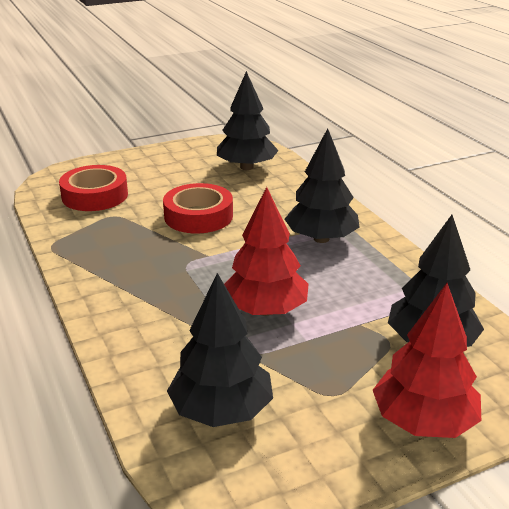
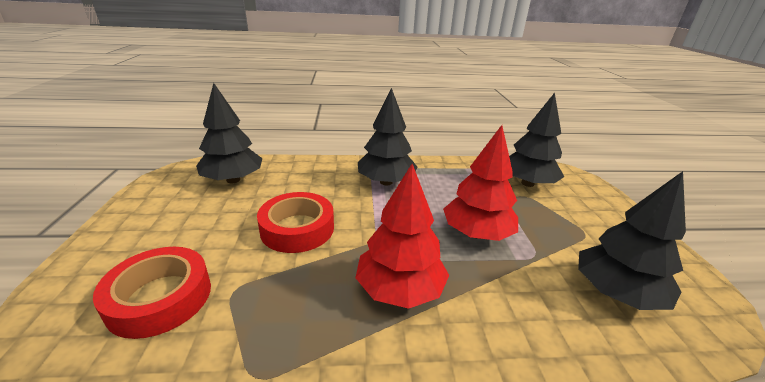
camera: 70 degrees left, 0 degrees up
red tree [373,283,481,438] -> red tree moved to [355,164,449,309]

